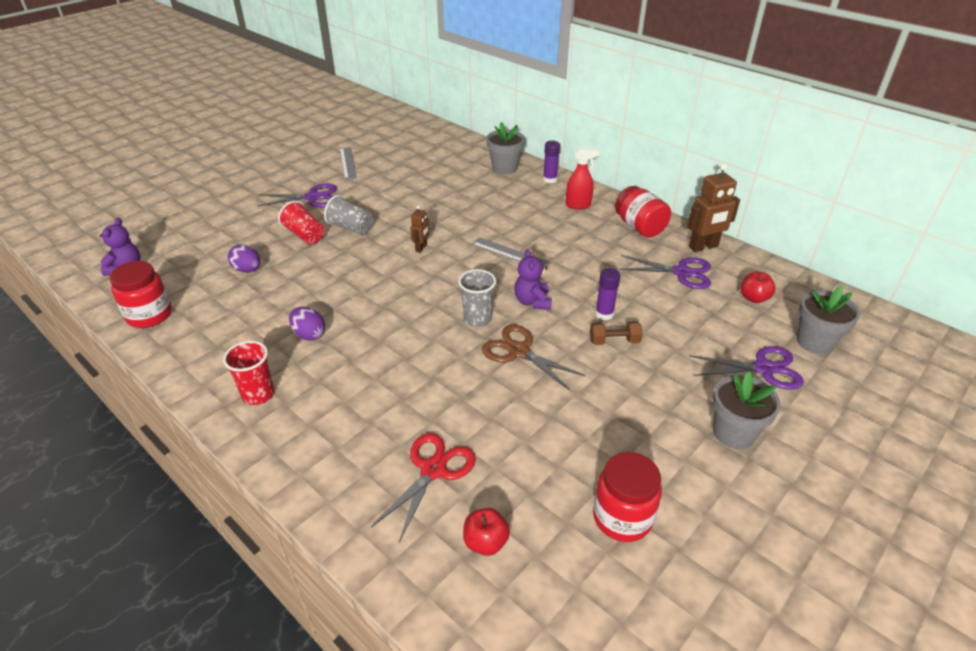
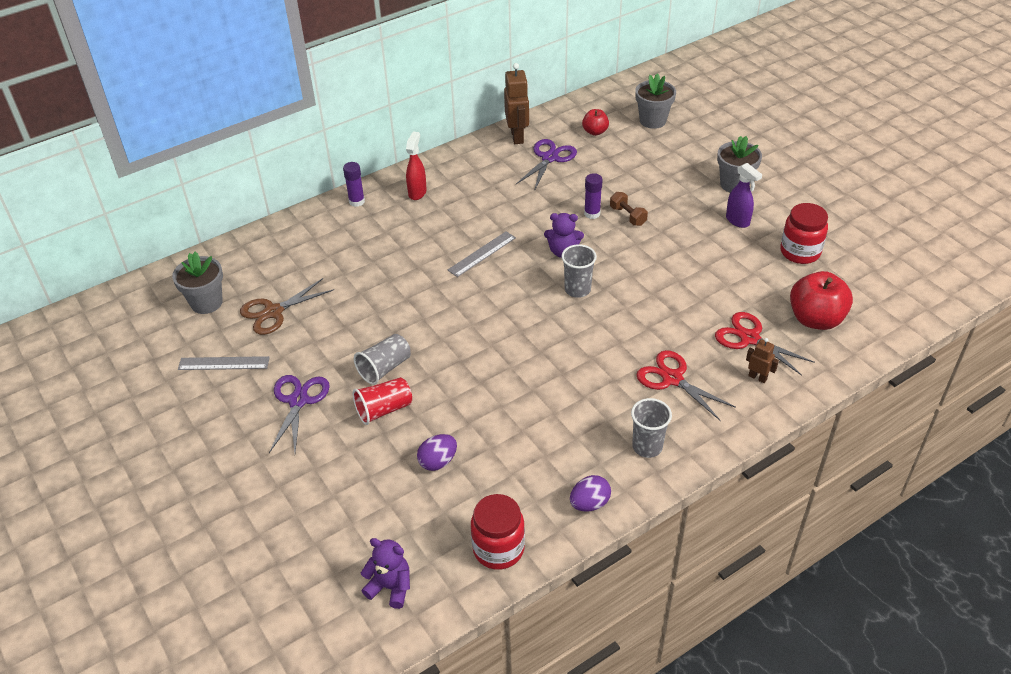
camera: 75 degrees left, 5 degrees up
red cup [223,341,274,405] -> grey cup [631,398,672,458]
purple egg [289,307,325,341] -> purple egg moved to [570,475,611,512]
brown robot [410,205,429,253] -> brown robot moved to [746,338,779,383]
red apple [463,508,510,556] -> red apple [790,271,853,330], size x1.84
brown scissors [482,325,585,390] -> brown scissors moved to [240,278,334,335]
grey flower pot [486,122,525,175] -> grey flower pot moved to [172,252,223,314]
brown dumbbell [590,321,643,345] -> brown dumbbell turned 45 degrees counterclockwise [610,192,648,226]
red jar [615,186,671,238] -> none
purple scissors [689,346,804,390] -> none
none -> red scissors [637,350,736,421]
none -> purple spray bottle [726,163,762,228]

